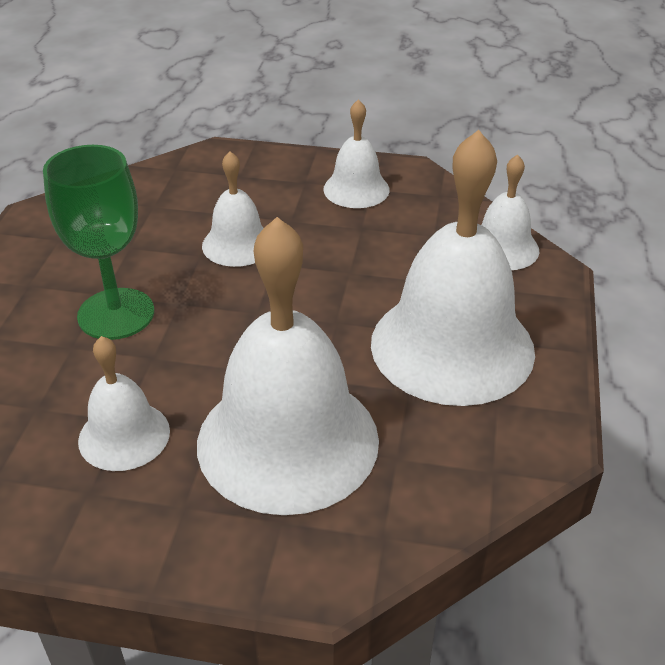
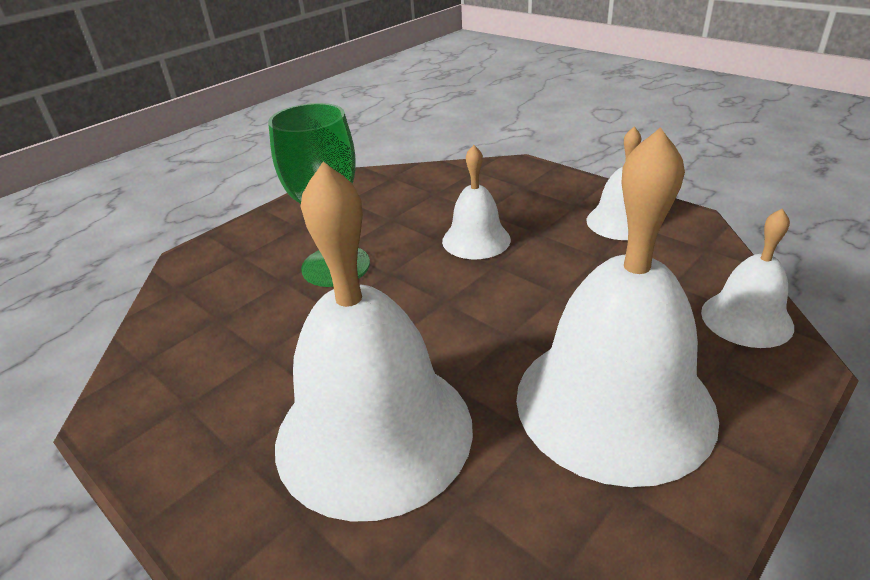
camera: 35 degrees right, 5 degrees down
white bell [78,336,170,471] -> none

